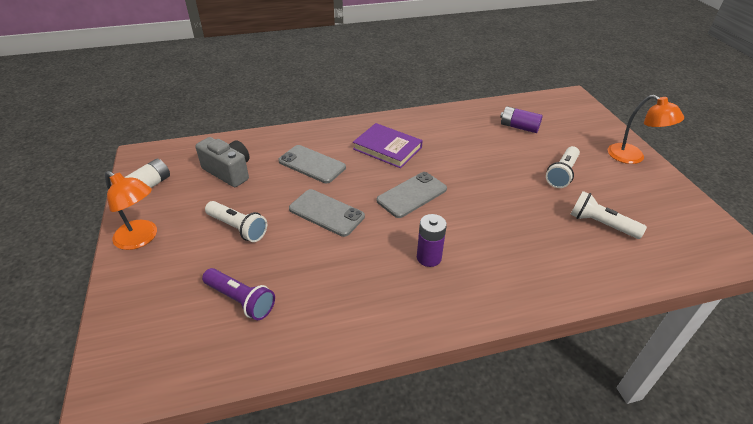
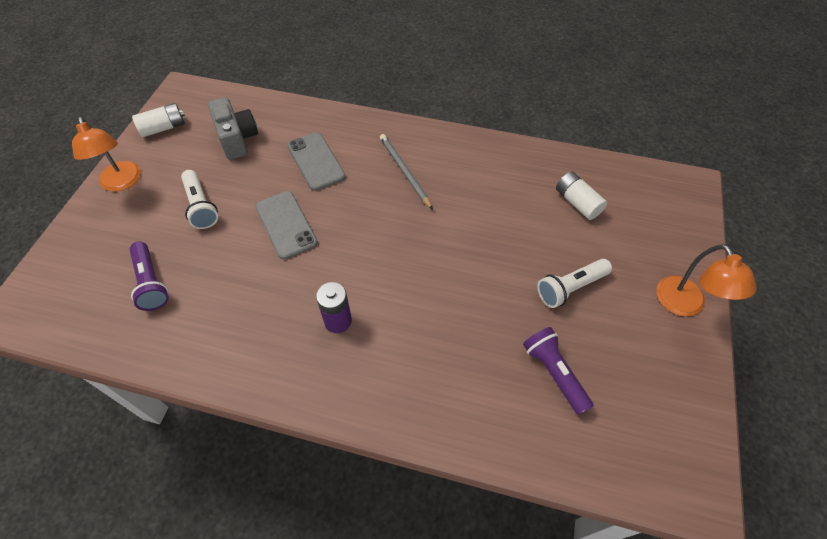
camera: 30 degrees right, 15 degrees up
purple book [353,123,423,168] -> grey pencil [380,134,433,210]
grey phone [377,172,447,218] -> none
purple battery [500,106,543,133] -> white battery [556,172,607,220]
white flashlight [570,191,647,239] -> purple flashlight [523,327,594,415]

